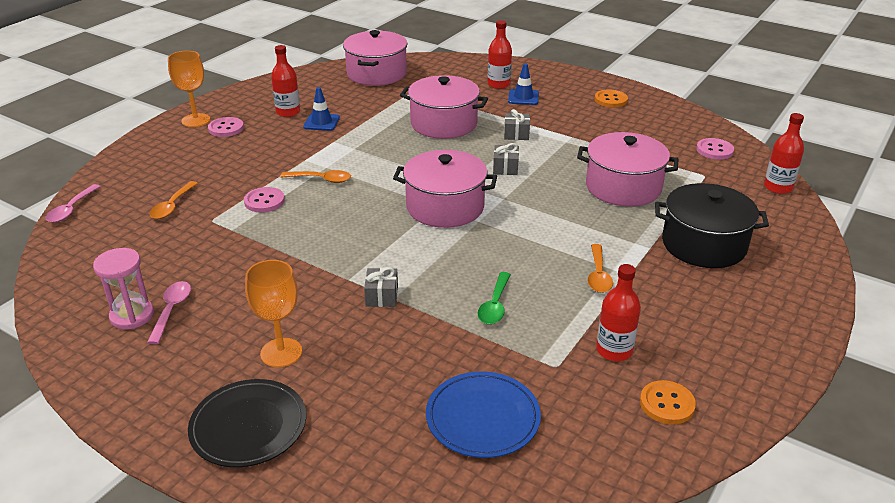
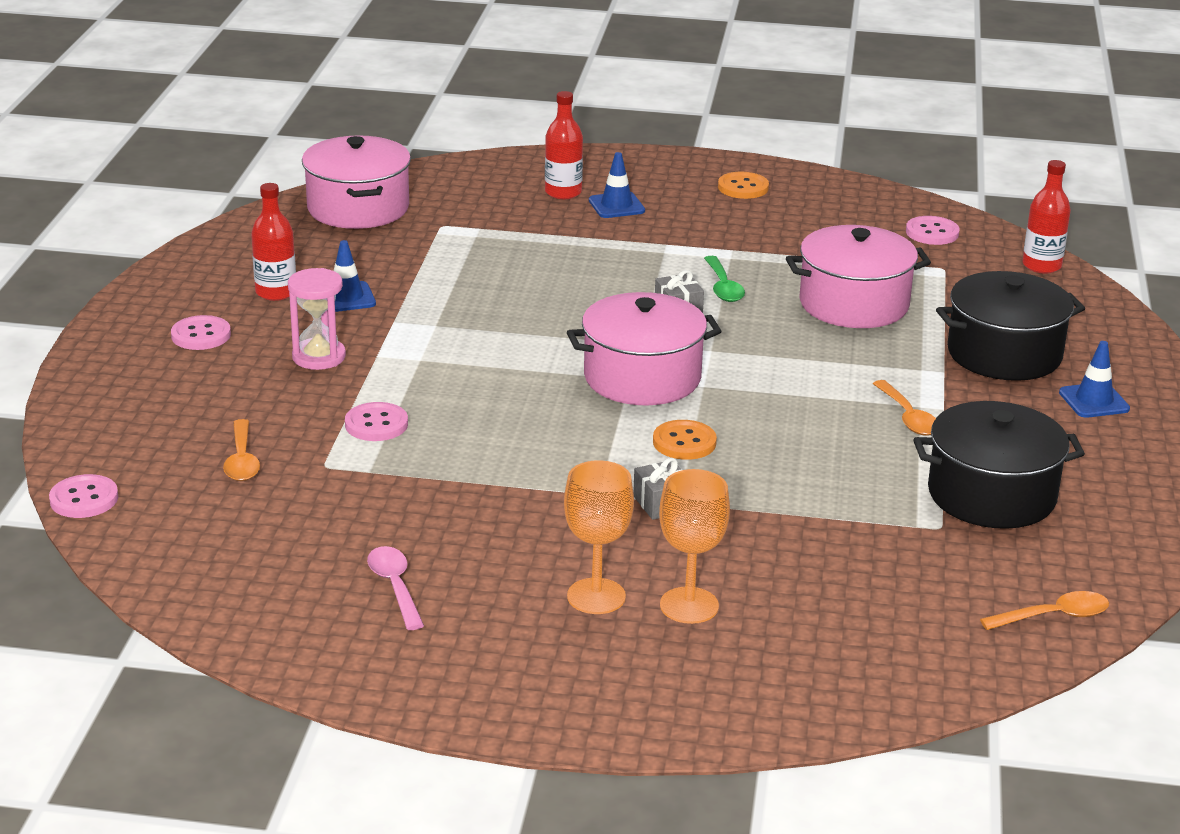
camera: 25 degrees left, 5 degrees down
pink spoon [46,184,101,223] -> pink button [49,474,118,518]
pink hourglass [93,248,154,329] -> pink hourglass moved to [288,268,346,370]
orange goblet [168,51,210,127] -> orange goblet moved to [659,469,730,624]
black plate [188,379,306,467] -> none
orange spoon [281,170,351,183] -> orange spoon moved to [980,591,1109,630]
pink pot [400,75,488,139] -> none
blue plate [426,371,541,458] -> none
green spoon [477,272,511,324] -> green spoon moved to [704,256,745,302]
grey gift [504,109,530,140] -> none
red bottle [596,264,641,361] -> black pot [913,401,1085,529]
orange button [640,380,696,425] -> orange button moved to [653,420,717,460]
none -> blue traffic cone [1059,341,1130,418]

